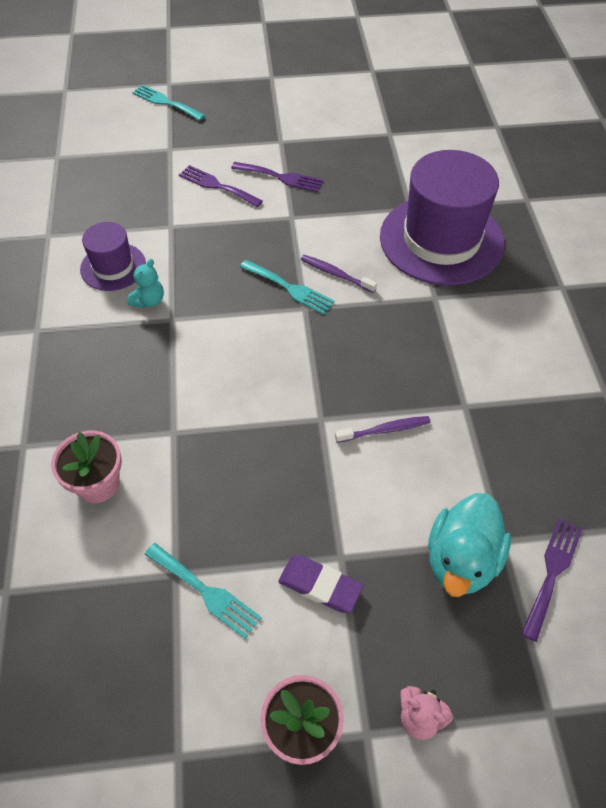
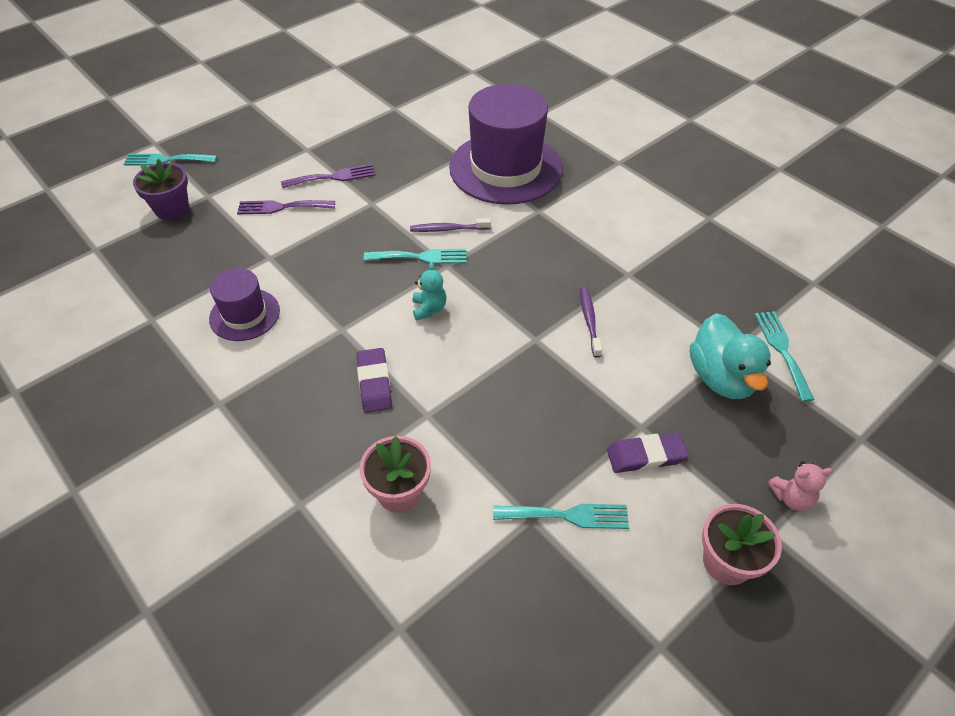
camera: 35 degrees left, 5 degrees down
turquoise teddy bear [127,259,164,308] -> turquoise teddy bear moved to [413,263,447,321]
purple toothbrush [335,416,431,443] -> purple toothbrush turned 45 degrees counterclockwise [580,287,602,358]
purple fork [521,518,583,642] -> turquoise fork [755,311,815,402]
none -> purple flower pot [133,159,189,220]
none -> purple eraser [356,348,392,413]

